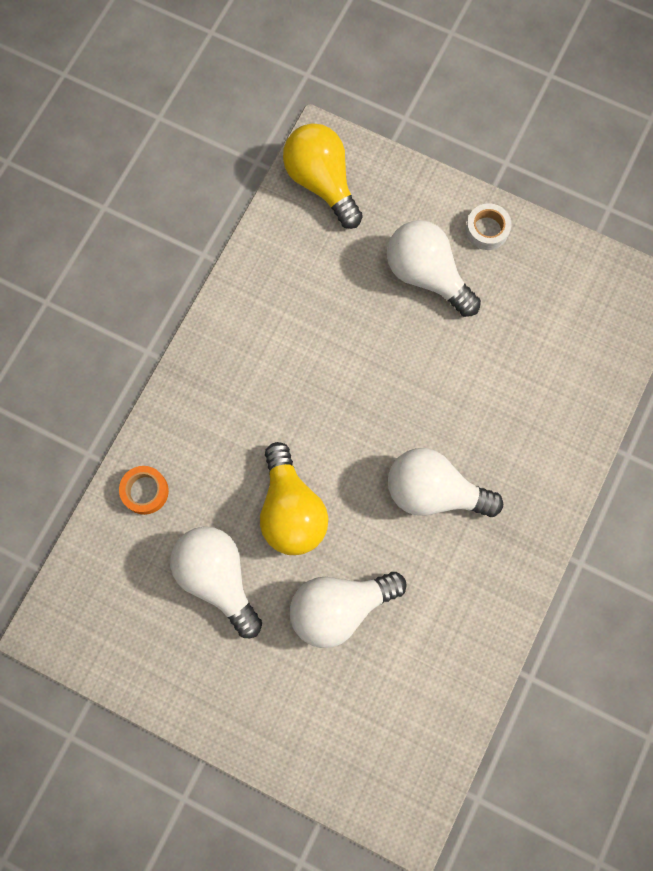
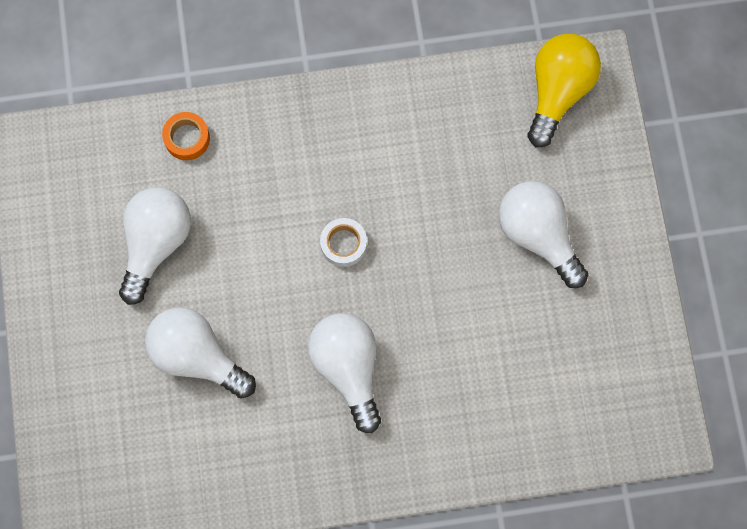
camera: 55 degrees right, 0 degrees up
yellow light bulb [260,442,328,555] -> none
white light bulb [387,220,481,317] -> white light bulb turned 45 degrees counterclockwise [499,181,589,288]
white tape [465,203,512,250] -> white tape moved to [320,218,367,267]

